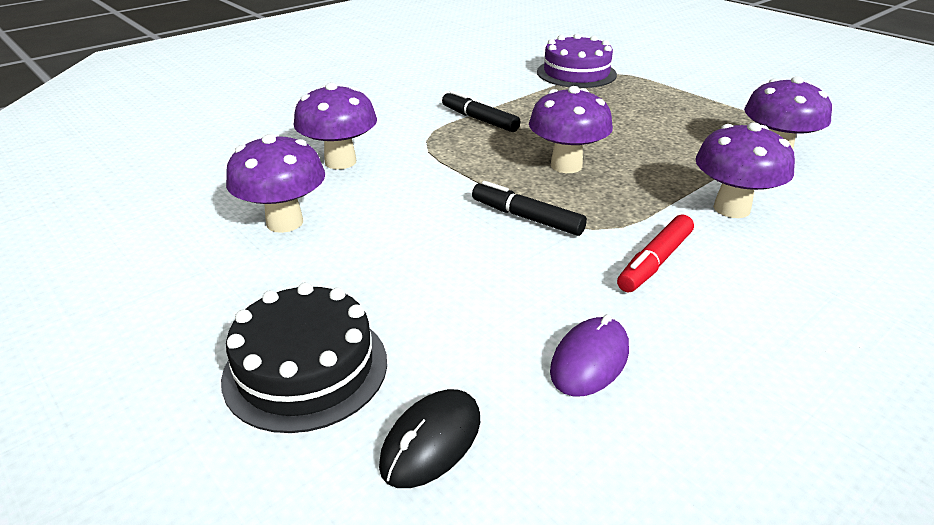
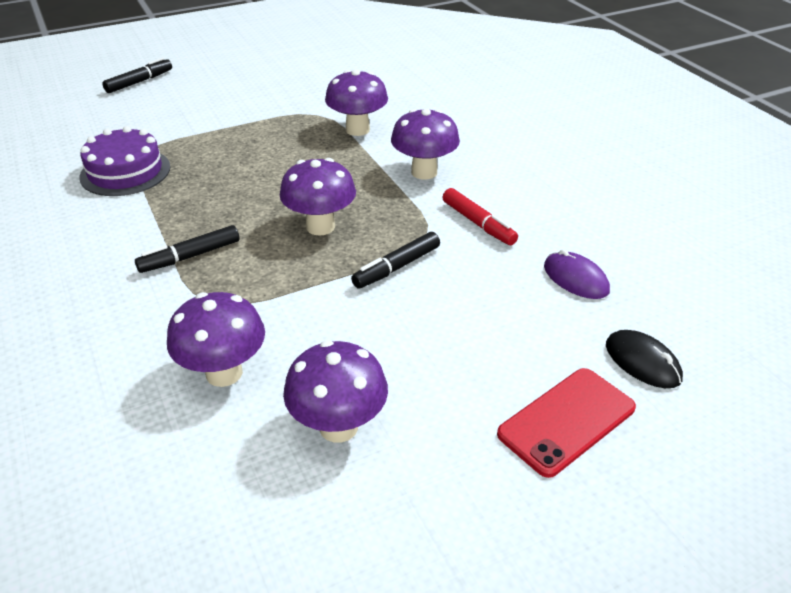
camera: 75 degrees left, 5 degrees up
black cake [221,282,387,433] -> red phone [497,368,636,478]
none -> black marker [102,57,172,93]

